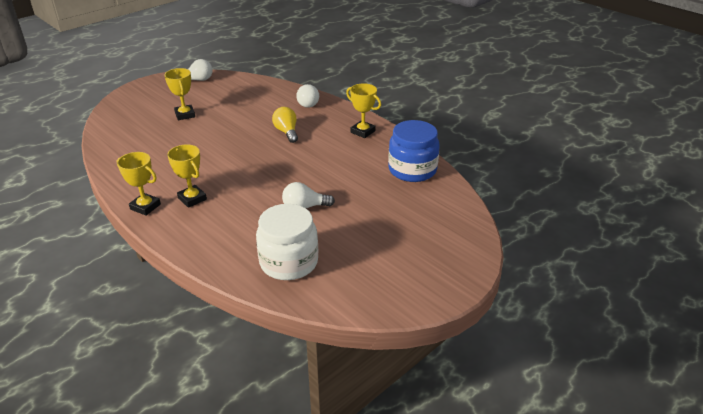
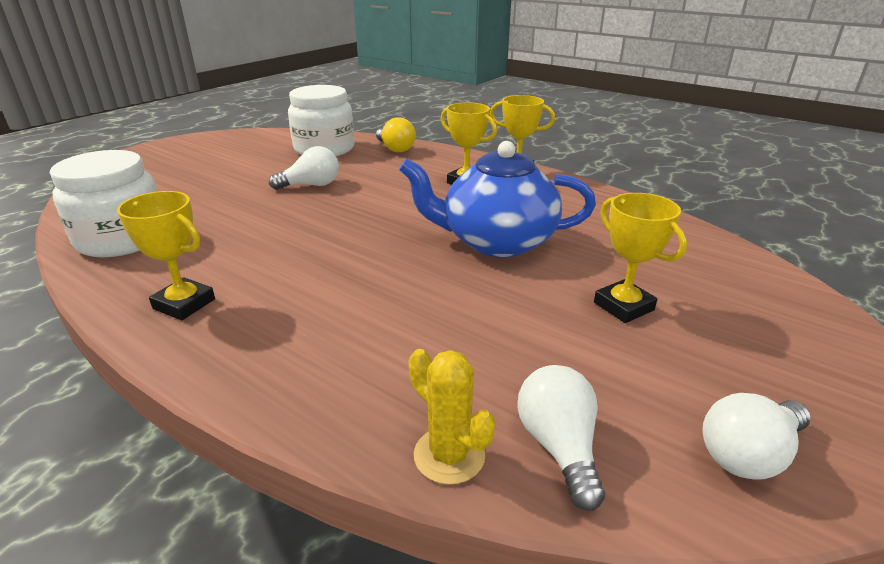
camera: 170 degrees right, 5 degrees down
yellow light bulb [272,107,298,143] -> yellow light bulb moved to [376,117,416,152]
white light bulb [296,84,319,108] -> white light bulb moved to [517,365,605,511]
blue jar [388,120,440,182] -> white jar [50,150,158,257]
none -> blue teapot [399,141,596,257]
none -> yellow cactus [409,349,495,485]

